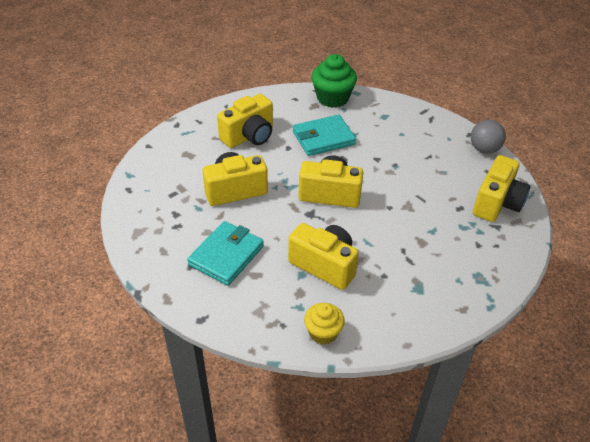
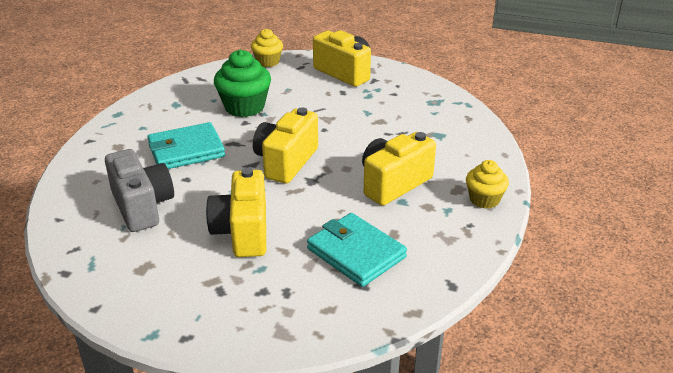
camera: 75 degrees left, 10 degrees down
yellow camera [217,94,273,148] -> grey camera [105,149,174,232]
turquoise wallet [293,115,356,156] -> turquoise wallet turned 75 degrees clockwise [147,122,225,169]
green cupcake [311,54,357,108] -> green cupcake moved to [214,50,271,117]
grey ball [471,120,506,154] -> yellow cupcake [251,29,283,67]

